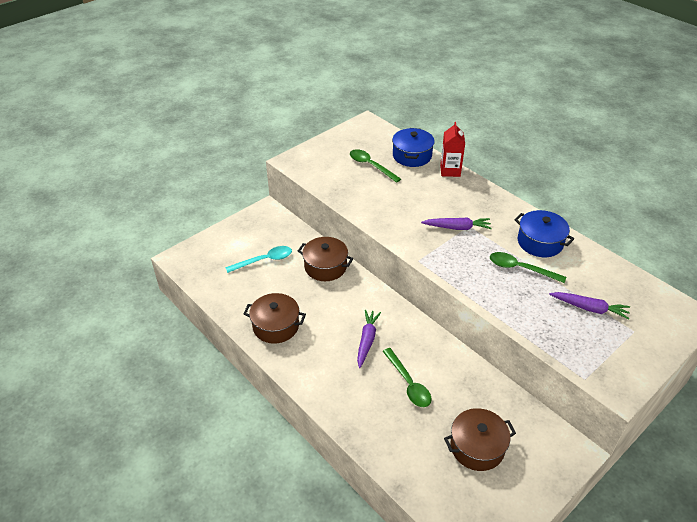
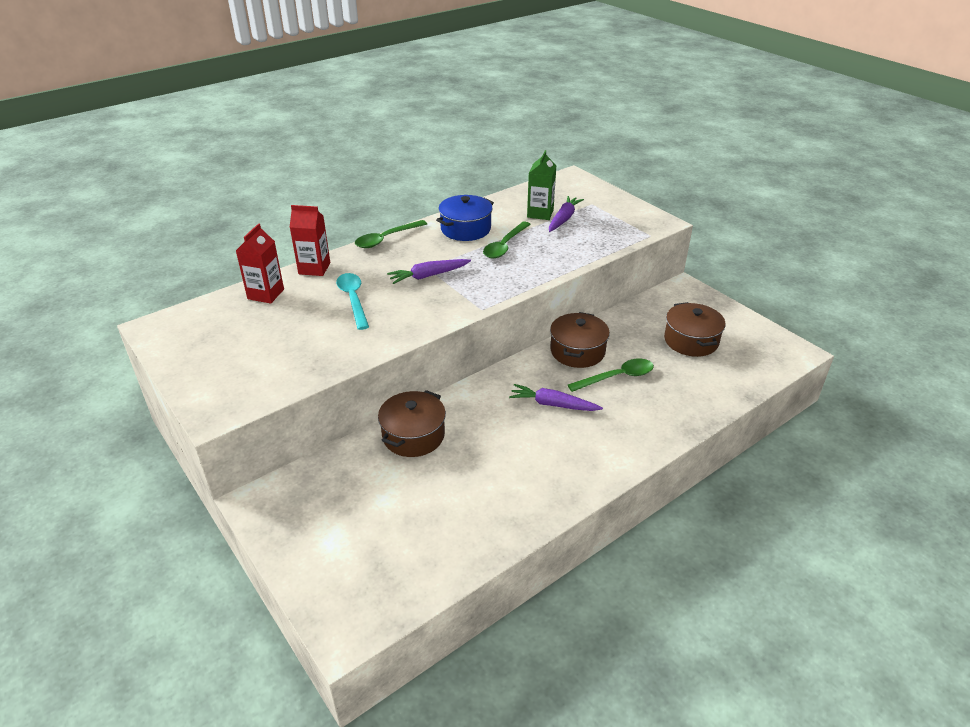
camera: 85 degrees left, 5 degrees down
turquoise spoon [225,246,292,273] -> turquoise spoon moved to [336,273,369,330]
brown pot [244,293,306,344] -> brown pot moved to [550,312,610,368]
green spoon [350,149,401,183] -> green spoon moved to [355,220,427,248]
blue pot [392,128,435,167] -> red carton [236,223,284,303]
purple carrot [421,217,492,230] -> purple carrot turned 120 degrees counterclockwise [387,259,471,284]
none -> green carton [527,150,556,220]

